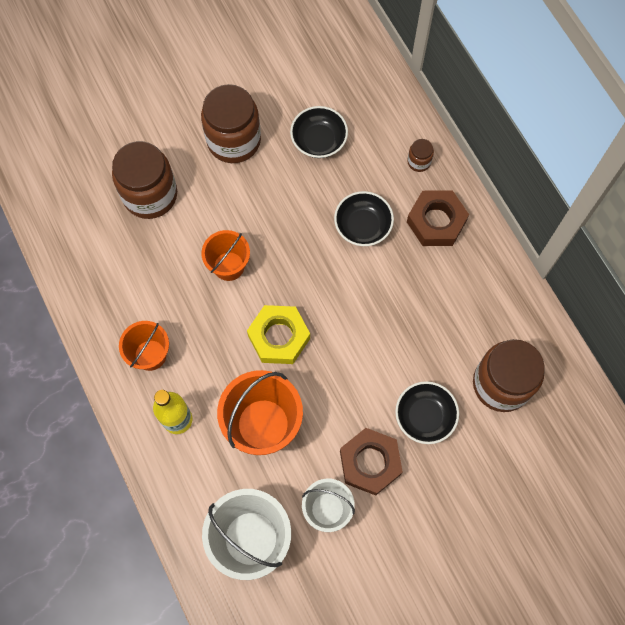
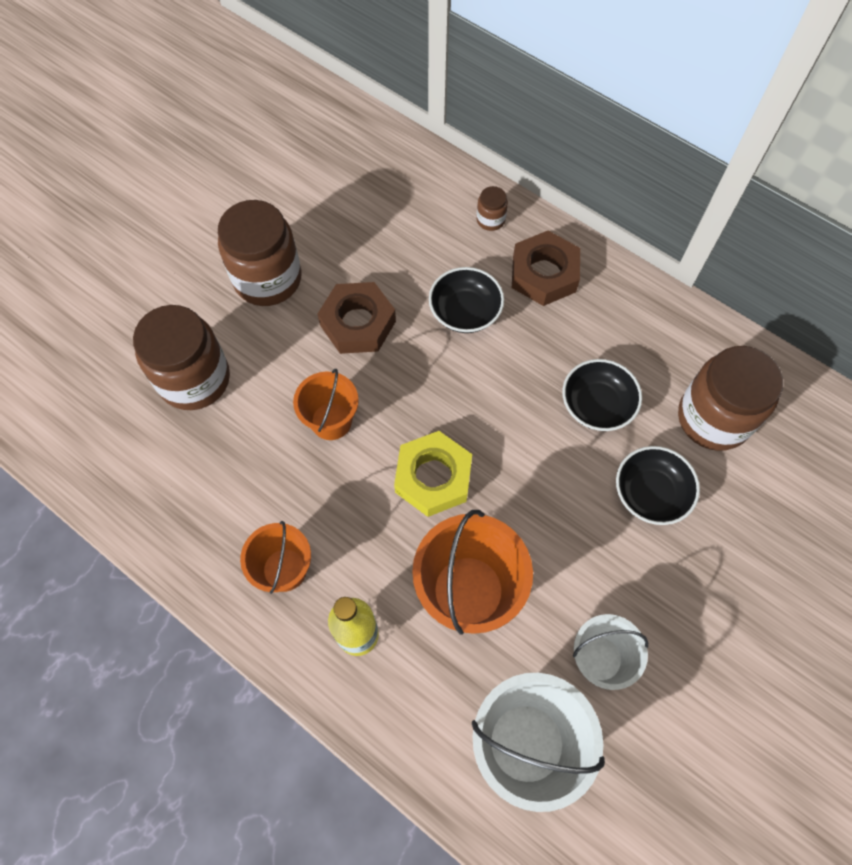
camera: 25 degrees left, 5 degrees down
black bowl [290,106,348,158] -> black bowl moved to [562,359,642,431]
brown nut [340,428,403,495] -> brown nut moved to [318,282,396,354]

